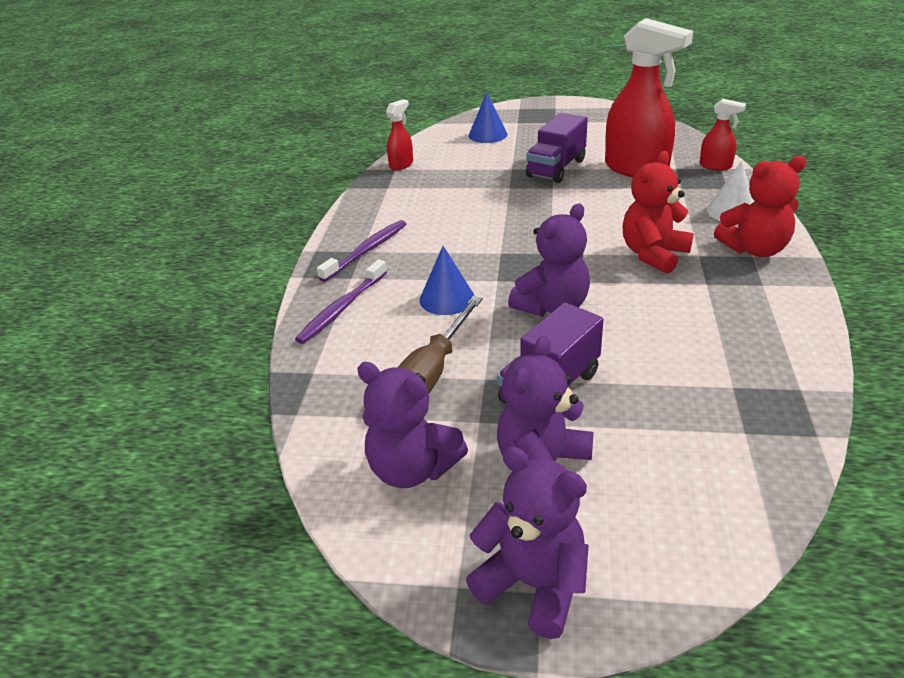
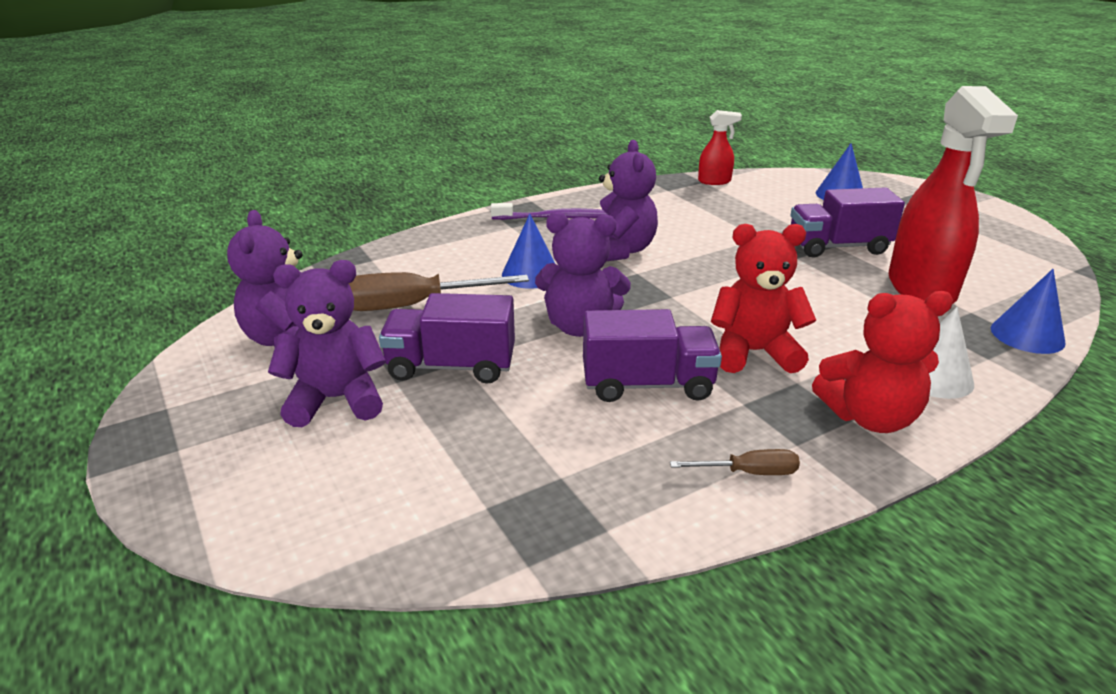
camera: 50 degrees right, 5 degrees down
purple toothbrush [295,259,387,344] -> none
purple teddy bear [466,447,589,639] -> purple teddy bear moved to [599,140,658,262]
red spray bottle [700,99,746,171] -> blue cone [991,269,1066,354]
red teddy bear [714,156,807,257] -> red teddy bear turned 45 degrees counterclockwise [812,291,953,433]
none -> purple truck [583,309,722,402]
none -> brown screwdriver [670,449,800,475]

